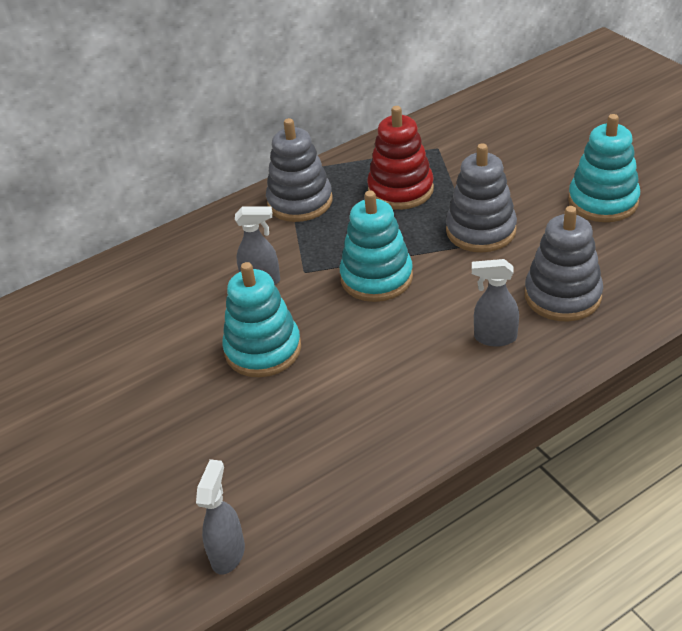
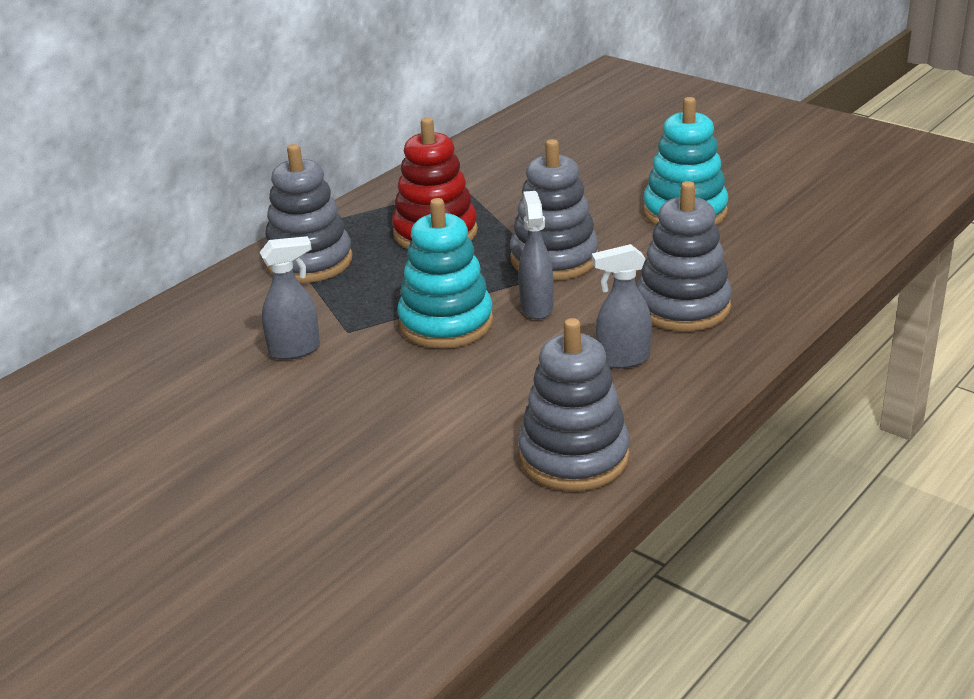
camera: 20 degrees left, 10 degrees down
grey spray bottle [196,459,245,575] -> grey spray bottle moved to [519,191,554,319]
turquoise stacking toy [222,262,301,377] -> none
none -> grey stacking toy [518,318,630,491]

